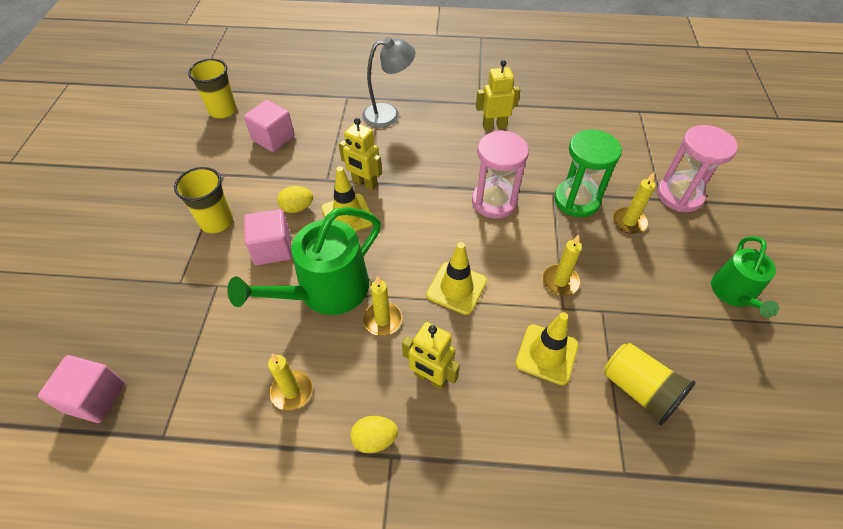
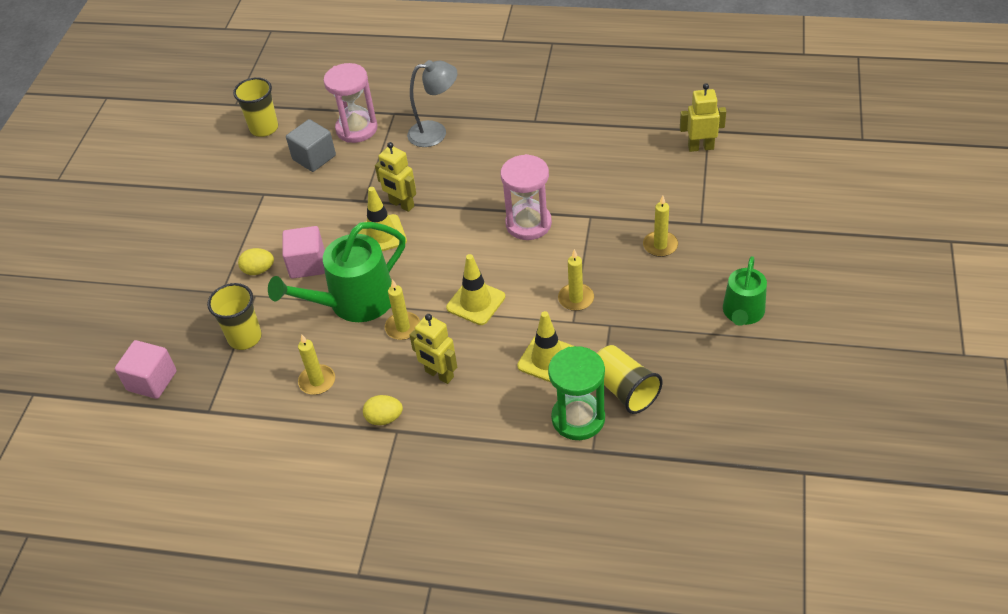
camera: 10 degrees right, 5 degrees down
yellow cup [174,167,233,234] -> yellow cup moved to [207,283,262,350]
pink cube [244,100,295,152] -> grey cube [286,119,336,172]
yellow egg [277,186,313,213] -> yellow egg moved to [238,248,274,275]
yellow robot [476,60,520,130] -> yellow robot moved to [680,83,726,152]
green hourglass [554,130,622,217] -> green hourglass moved to [548,346,605,440]
pink hourglass [657,125,738,212] -> pink hourglass moved to [323,63,378,143]

